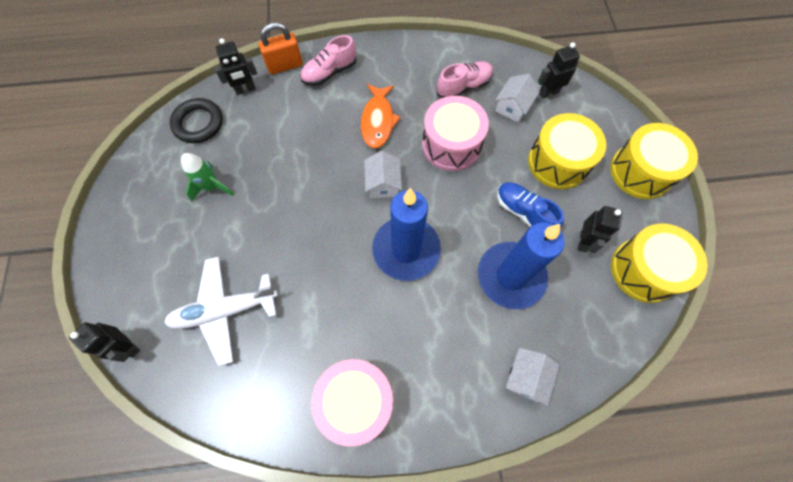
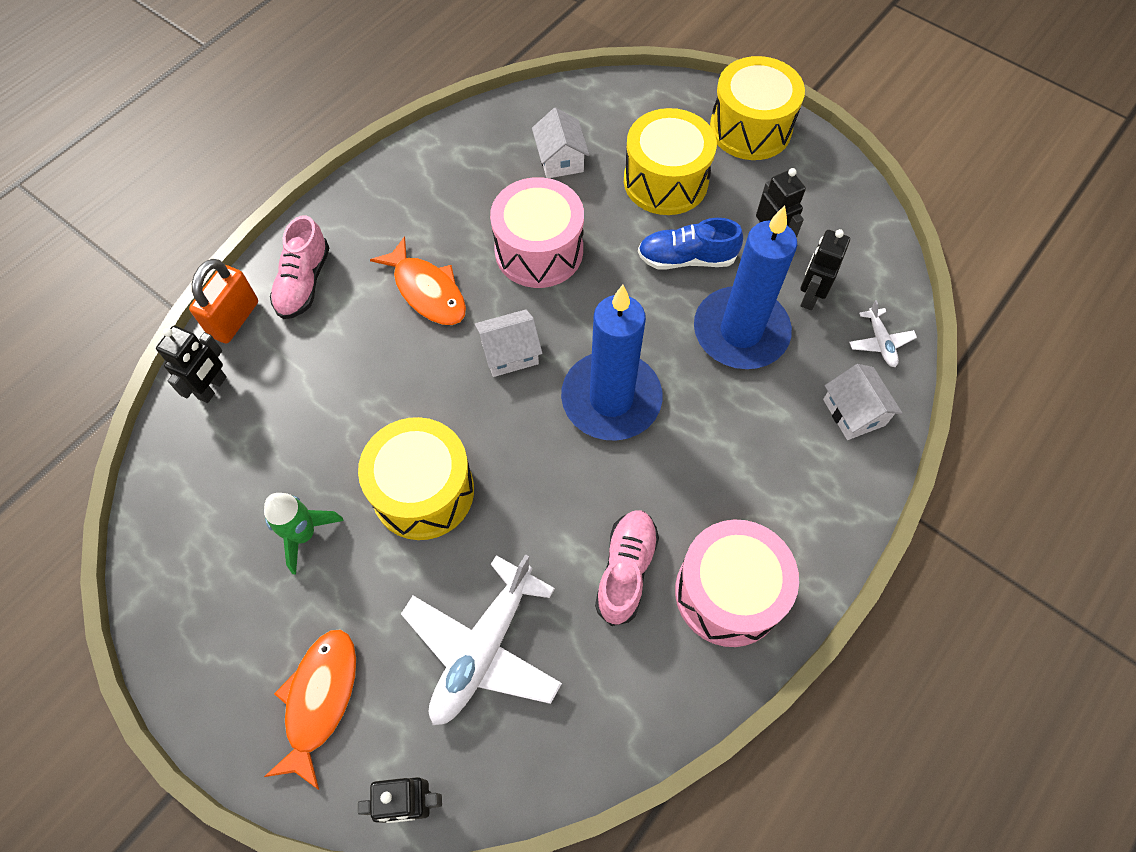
camera: 45 degrees left, 5 degrees down
black ring [170,98,223,143] -> none
white house [364,151,402,198] -> white house turned 60 degrees counterclockwise [475,309,542,377]
pink shoe [437,61,493,98] -> pink shoe moved to [595,511,659,626]
black robot [538,42,580,99] -> black robot moved to [800,229,850,310]
yellow drum [611,223,708,303] -> yellow drum moved to [358,417,474,540]
none -> orange fish [264,629,356,790]
none -> white plane [849,300,917,367]

